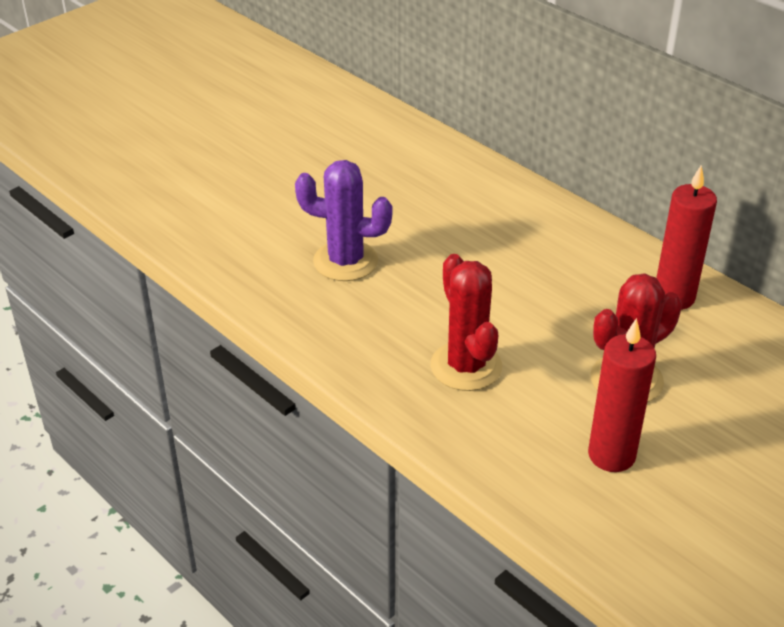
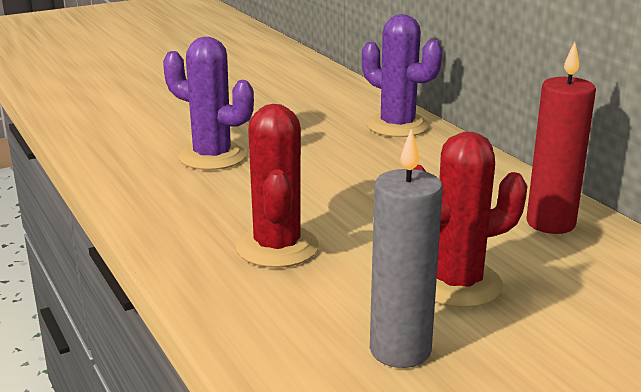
camera: 15 degrees right, 15 degrees down
red candle [588,318,656,472] -> grey candle [370,129,443,368]
none -> purple cactus [362,14,442,137]

